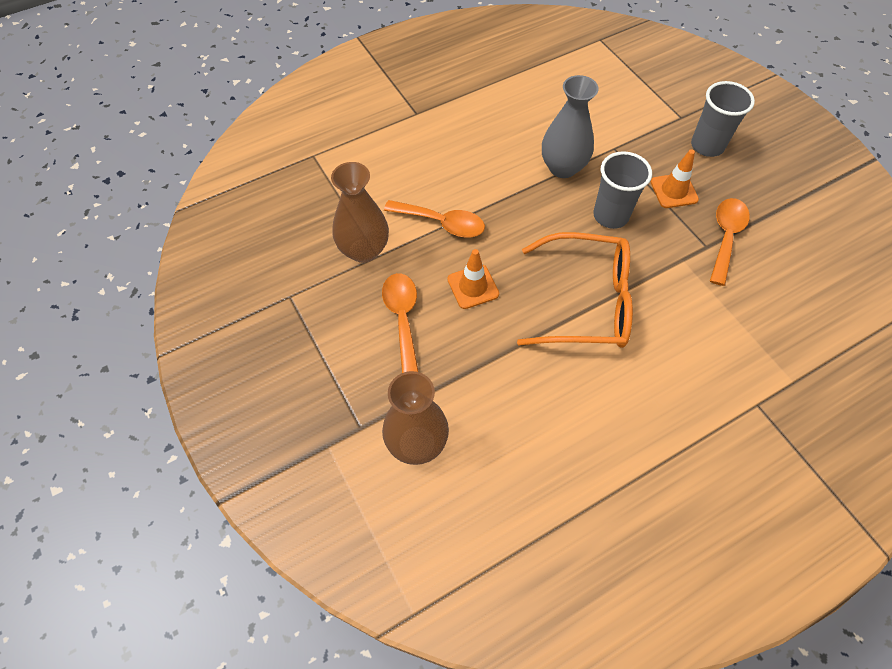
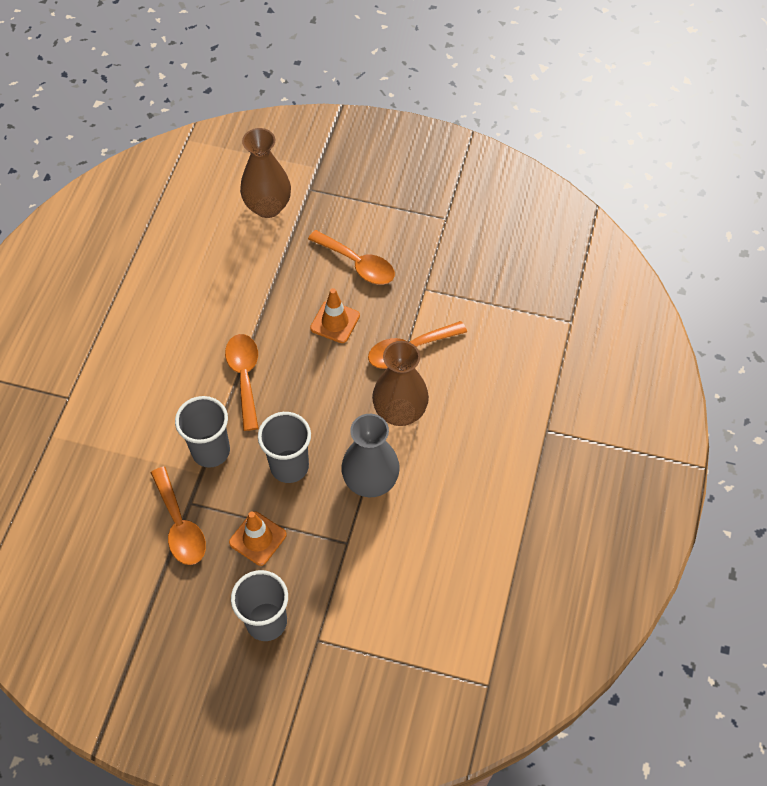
camera: 135 degrees right, 0 degrees up
brown vase [331,162,389,263] -> brown vase moved to [372,341,429,426]
orange glasses [517,232,633,348] -> orange spoon [225,334,259,431]
none -> grey cup [175,396,230,468]

